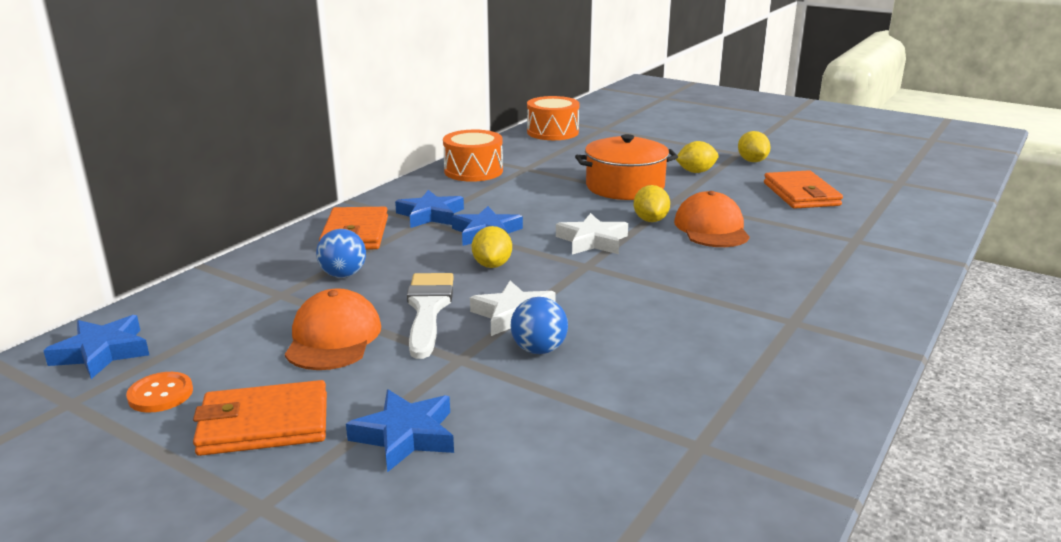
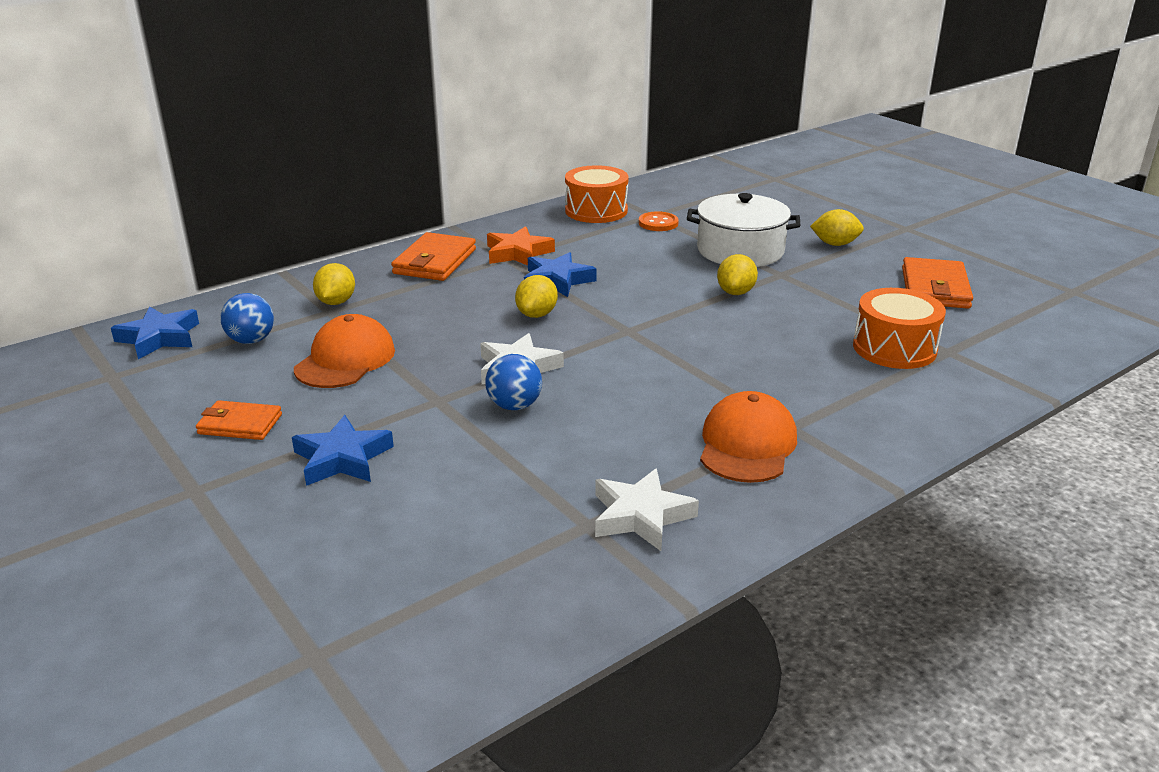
camera: 20 degrees right, 5 degrees up
orange button [126,372,193,413] -> orange button moved to [639,211,679,231]
orange wallet [193,380,327,456] -> orange wallet [196,400,282,440], size x0.65
blue ball [316,229,366,278] -> blue ball moved to [220,293,274,344]
blue star [395,190,464,228] -> orange star [487,226,555,265]
white brush [407,273,454,359] -> none
orange drum [527,96,580,140] -> orange drum moved to [853,288,946,369]
white star [556,213,628,254] -> white star moved to [595,468,699,551]
orange pot [575,134,678,200] -> white pot [687,193,800,267]
orange cap [674,191,750,247] -> orange cap moved to [700,391,797,483]
yellow lemon [738,131,771,162] -> yellow lemon moved to [313,263,355,305]

